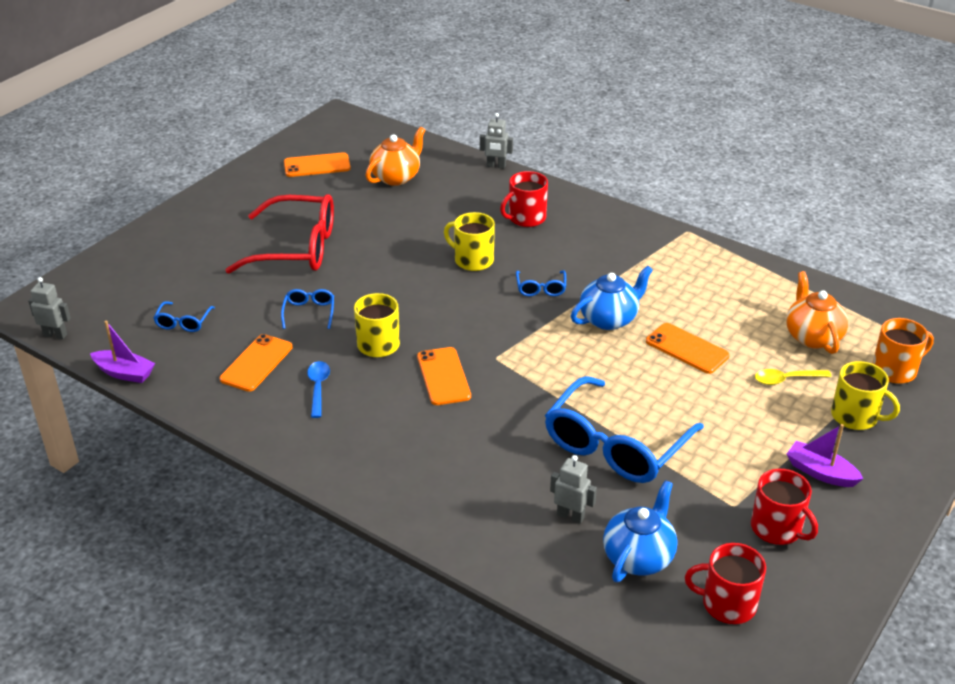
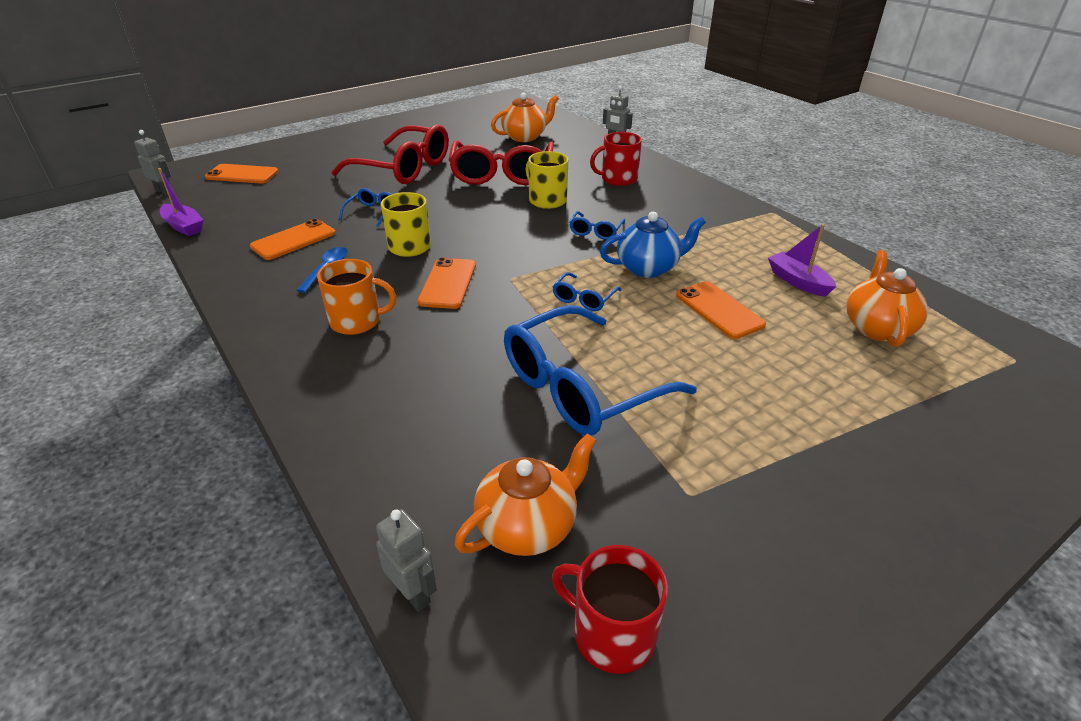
camera: 20 degrees right, 0 degrees up
blue glasses [154,301,215,332] -> blue glasses moved to [552,272,621,311]
orange phone [284,152,351,177] -> orange phone moved to [205,164,279,184]
grey robot [550,455,597,524] -> grey robot moved to [376,509,437,612]
blue teapot [603,480,677,582] -> orange teapot [454,434,597,556]
red mug [751,469,818,545] -> none
yellow spoon [755,369,831,385] -> none
purple boat [787,424,864,487] -> purple boat moved to [768,224,836,297]
yellow mug [831,361,900,430] -> none
orange mug [872,318,934,384] -> orange mug moved to [317,259,396,335]
none -> red glasses [449,141,554,185]

